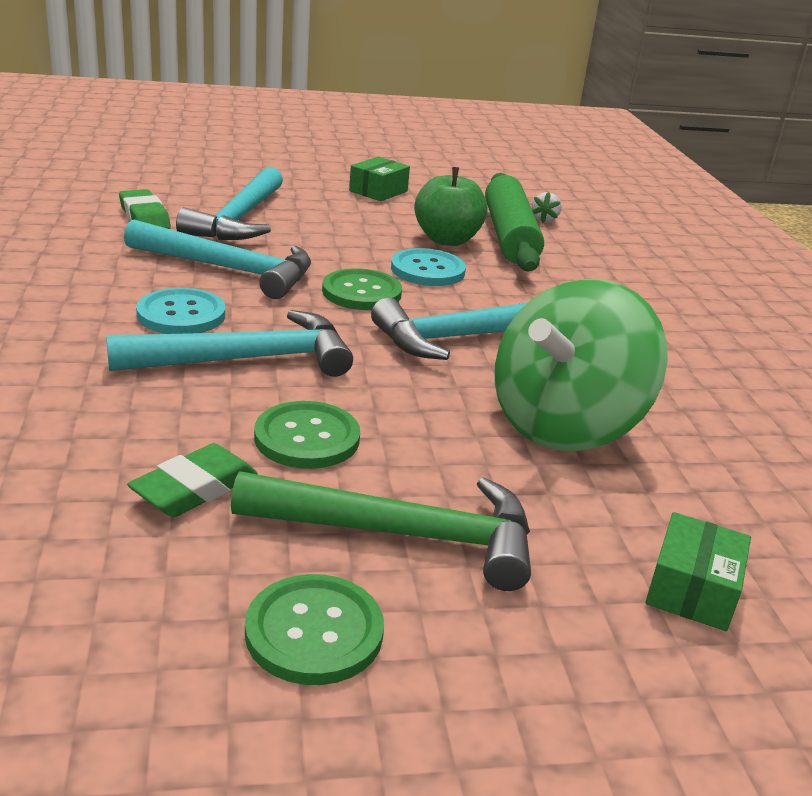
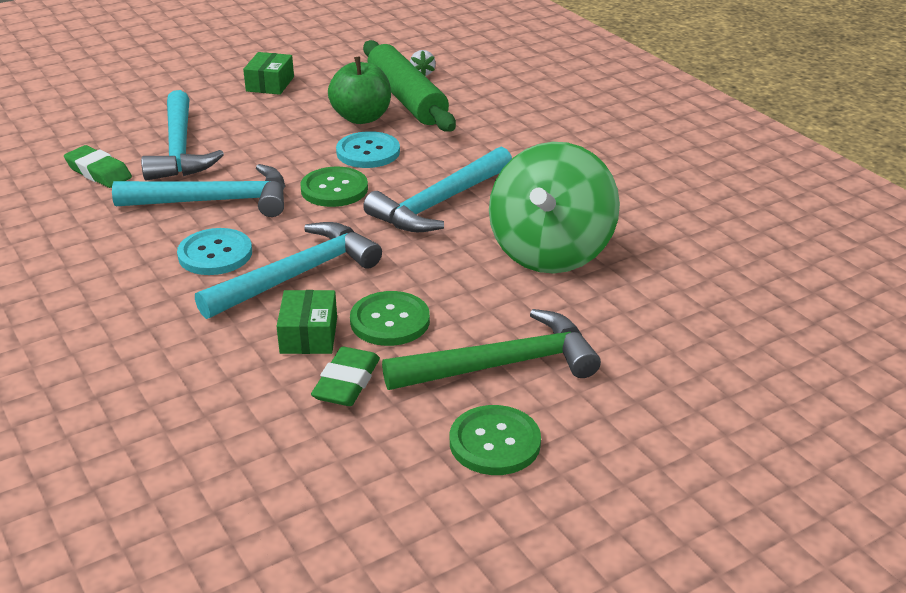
camera: 20 degrees left, 5 degrees up
green box [645,512,751,631] -> green box moved to [276,290,337,354]

